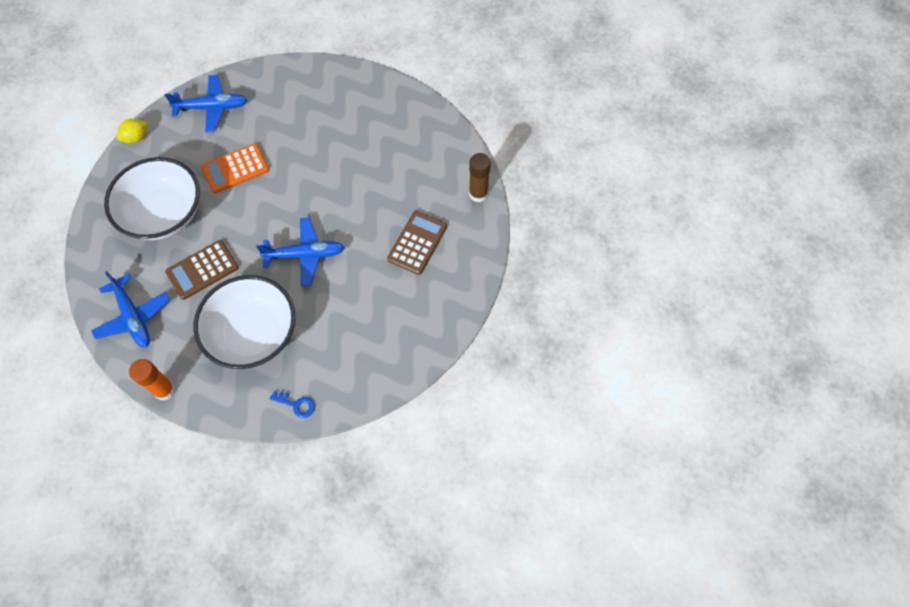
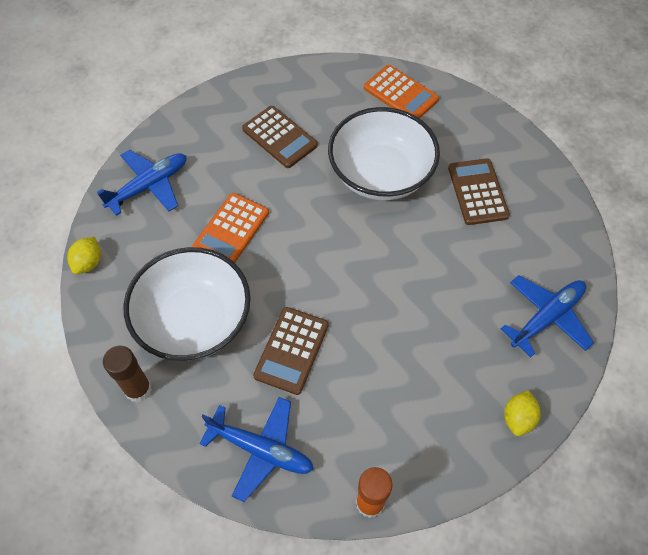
camera: 35 degrees left, 5 degrees down
white bowl [194,275,296,369] -> white bowl moved to [328,107,440,200]
blue plane [256,218,345,287] -> blue plane moved to [501,275,594,357]
blue key [270,391,315,418] -> yellow lemon [504,390,541,436]
brown glue stick [469,153,491,202] -> brown glue stick moved to [103,346,152,402]
none -> brown calculator [242,106,318,168]
none -> orange calculator [364,65,439,118]

